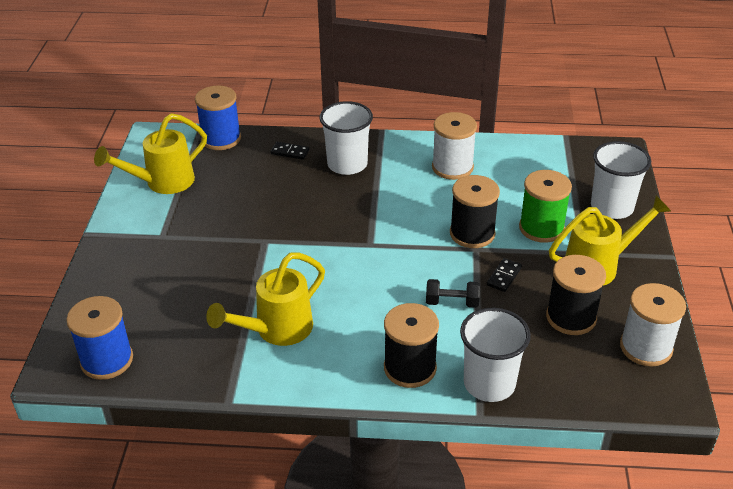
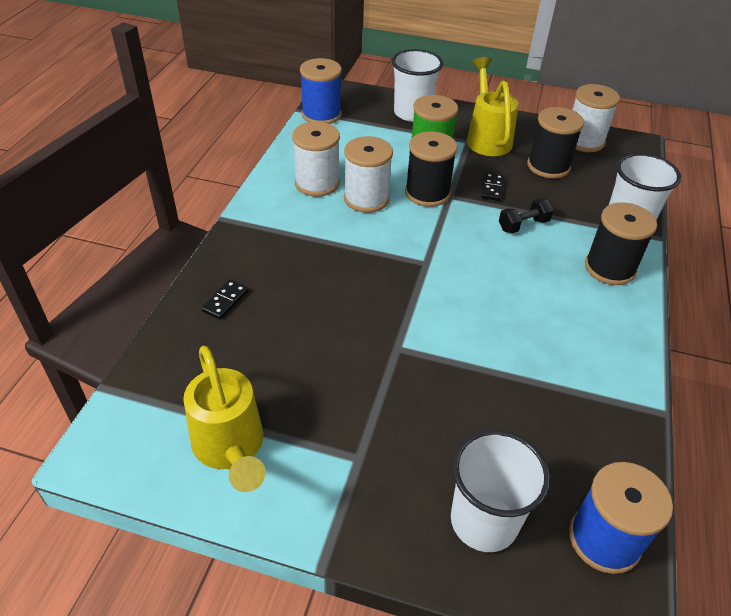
camera: 80 degrees left, 5 degrees up
blue spool [195,86,241,150] -> blue spool moved to [300,58,342,124]
yellow watering can [206,253,325,346] -> none
white cup [319,101,373,175] -> white cup moved to [451,430,550,552]
black dumbbell [426,279,480,308] -> black dumbbell turned 45 degrees clockwise [499,198,554,233]
black domino [487,258,522,292] -> black domino turned 60 degrees clockwise [481,173,504,201]
none -> white spool [344,136,393,213]

